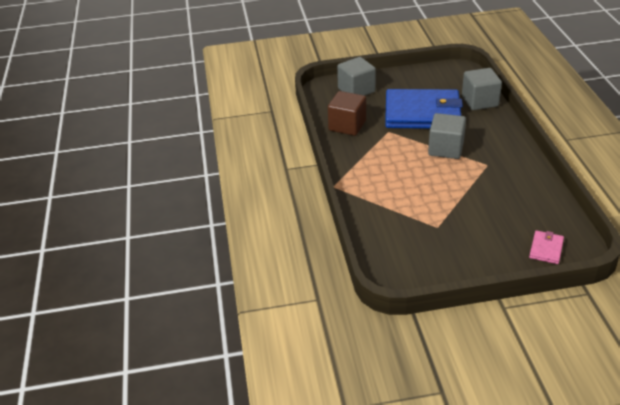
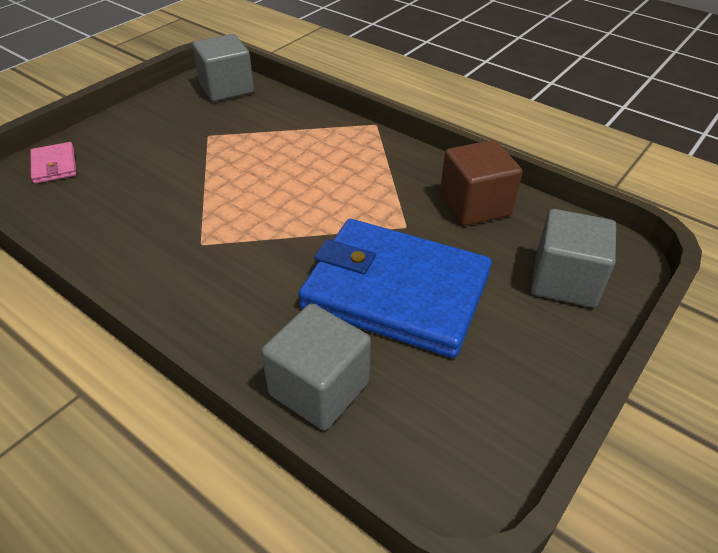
camera: 135 degrees right, 5 degrees up
blue wallet [385,89,463,129] -> blue wallet turned 60 degrees clockwise [298,219,492,358]
grey cube [428,113,466,159] -> grey cube moved to [192,34,254,102]

